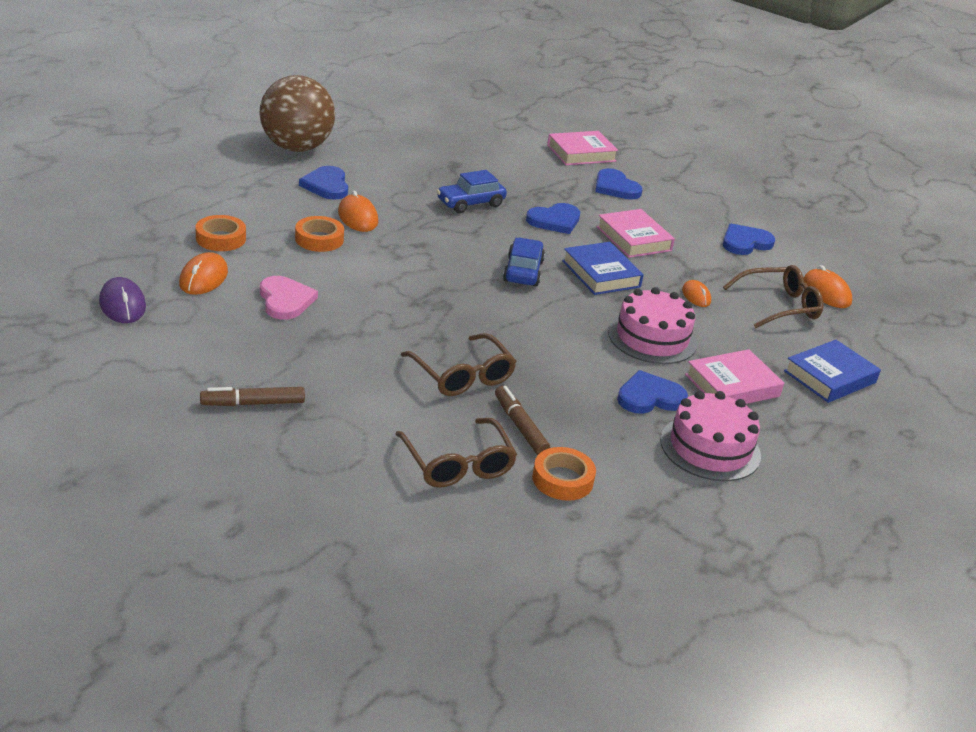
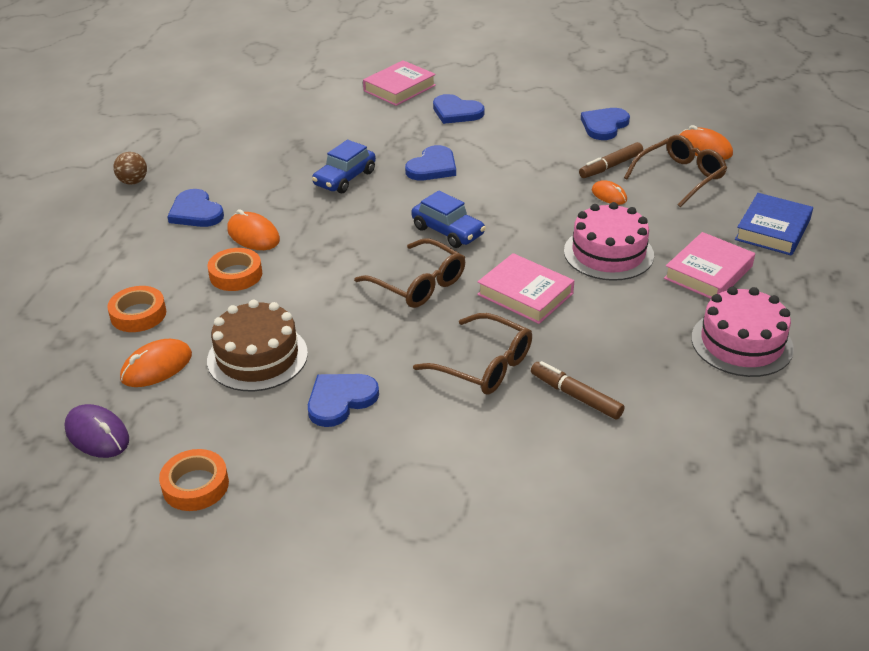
camera: 20 degrees left, 5 degrees up
orange mouse [179,252,228,295] -> orange mouse turned 60 degrees clockwise [120,339,192,387]
brown marker [200,387,305,406] -> brown marker moved to [579,142,643,178]
brown ball [259,75,335,152] -> brown ball [113,152,147,185], size x0.40
pink heart [260,276,318,320] -> brown cake [207,300,308,391]
brown glasses [395,418,517,488] -> brown glasses moved to [354,238,465,308]
blue car [503,238,545,286] -> blue car turned 150 degrees clockwise [411,190,486,248]
orange tape [532,447,596,501] -> orange tape moved to [159,449,229,511]
blue book [562,242,644,295] -> none
pink book [597,209,675,258] -> pink book moved to [477,253,574,324]
blue heart [617,370,688,414] -> blue heart moved to [308,374,379,427]

